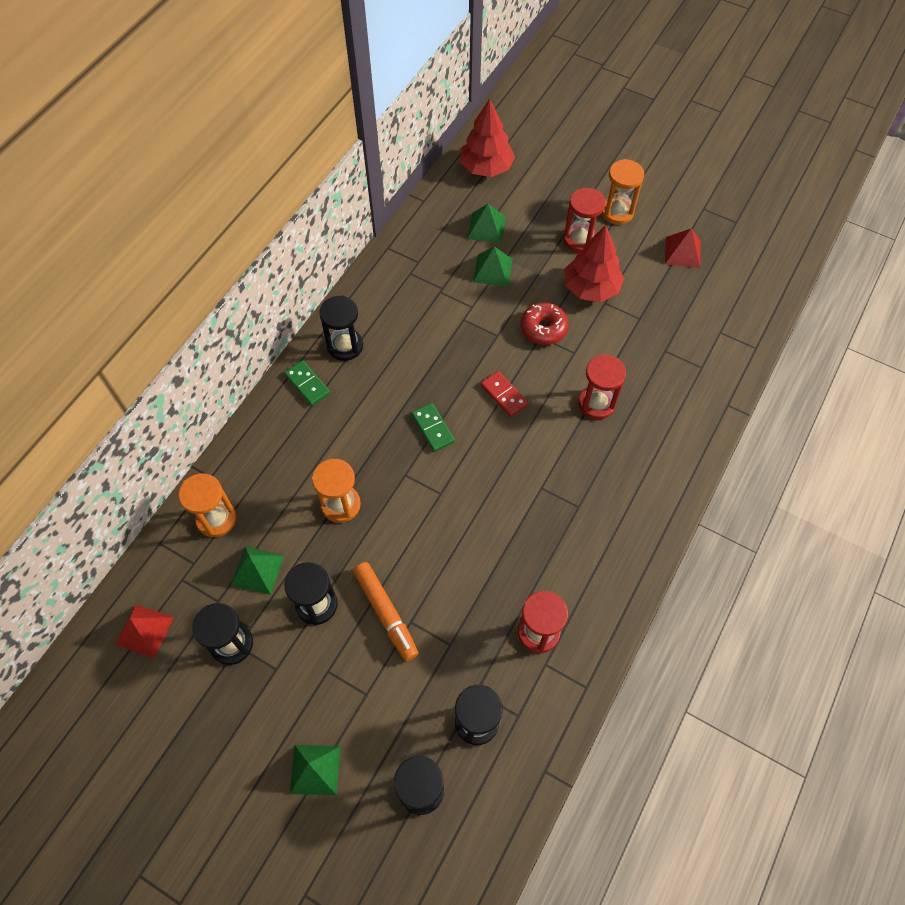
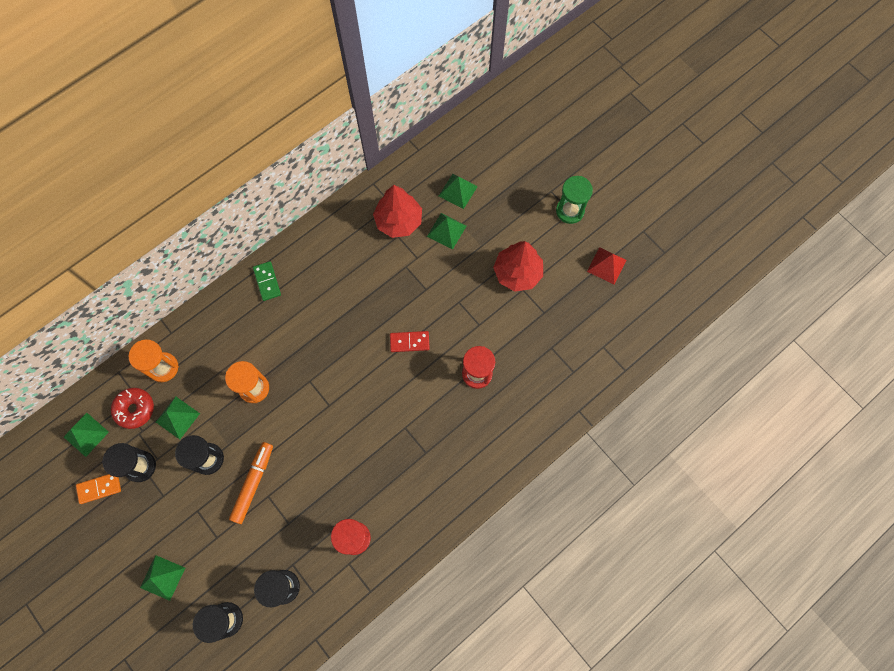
camera: 20 degrees right, 10 degrees up
red pyramid [115,604,174,658] -> green pyramid [64,413,109,457]
black hourglass [319,296,363,361] -> none
orange marker [353,562,419,661] -> orange marker turned 150 degrees counterclockwise [229,442,273,524]
green domino [412,403,455,452] -> none
red tree [460,98,515,177] -> red tree moved to [373,185,422,238]
red domino [481,371,528,417] -> red domino turned 75 degrees counterclockwise [390,331,430,352]
red donut [521,302,569,345] -> red donut moved to [111,388,154,429]
red hourglass [563,188,606,252] -> none
orange hourglass [602,159,644,225] -> green hourglass [556,176,593,224]
none -> orange domino [76,474,121,504]

